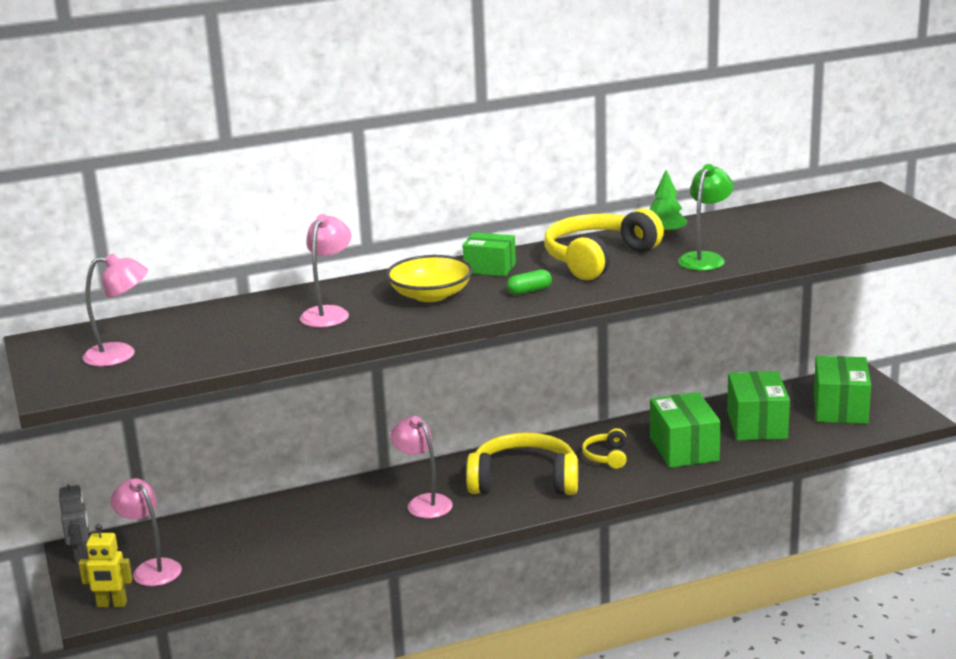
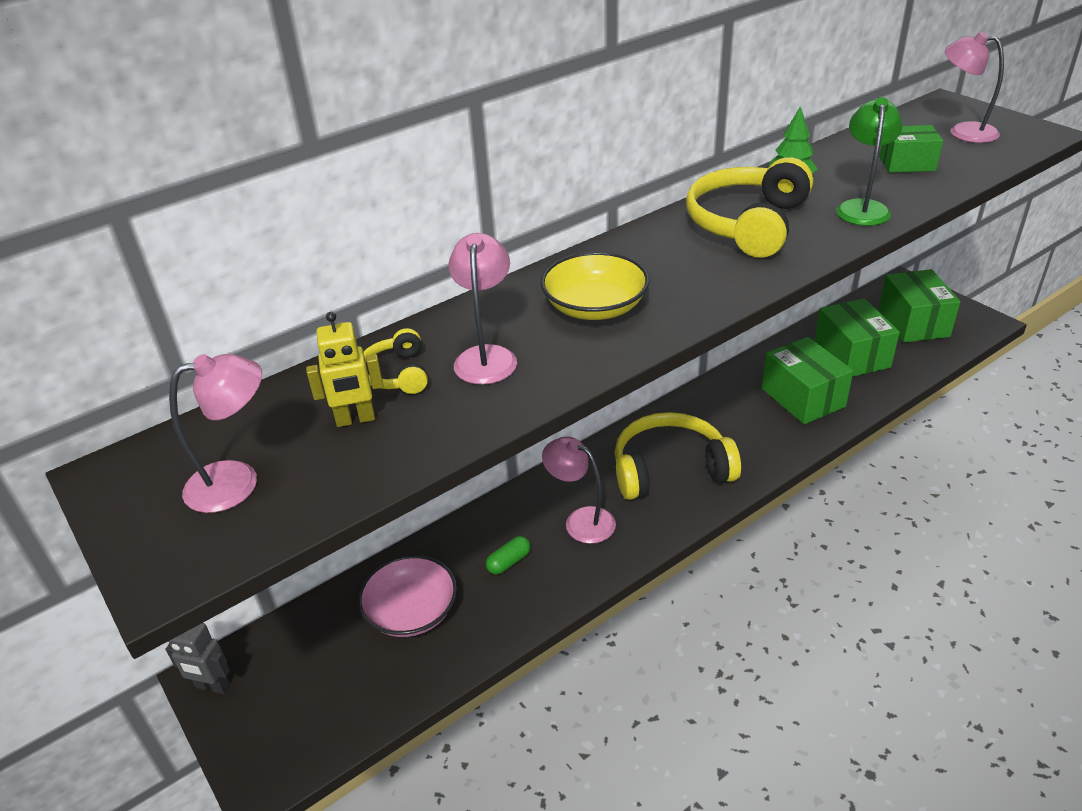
camera: 15 degrees left, 15 degrees up
grey robot [59,478,89,563] -> grey robot turned 135 degrees clockwise [166,623,230,694]
yellow robot [78,524,132,608] -> yellow robot moved to [306,312,383,427]
pink lamp [111,478,182,586] -> pink lamp moved to [945,32,1004,143]
green box [462,232,516,277] -> green box moved to [879,125,943,173]
green capsule [507,269,552,295] -> green capsule moved to [486,536,531,575]
yellow headphones [582,428,627,469] -> yellow headphones moved to [364,328,428,394]
none -> pink bowl [358,555,457,637]

